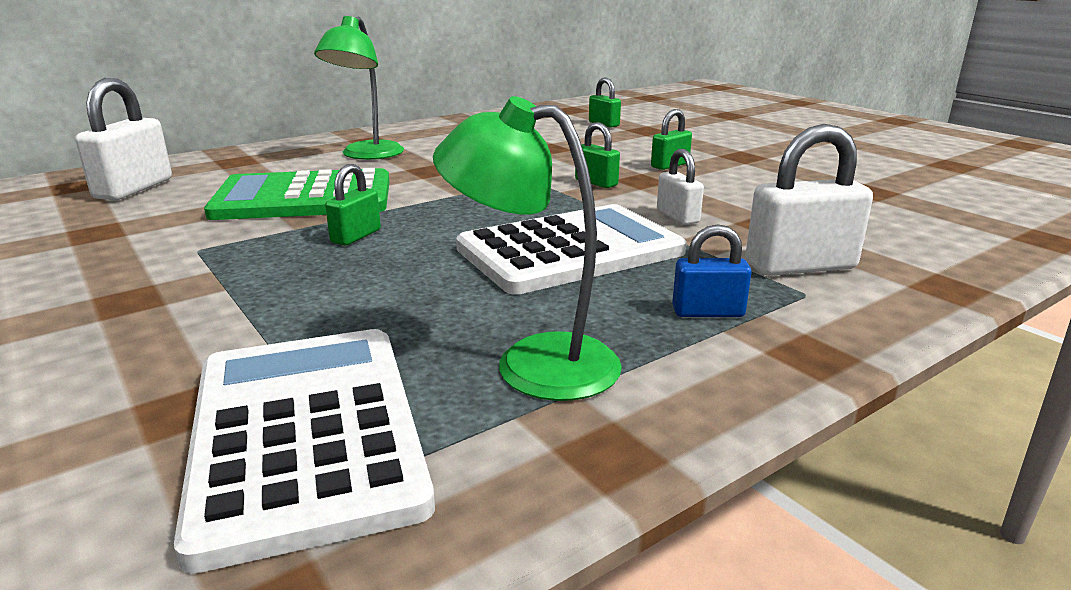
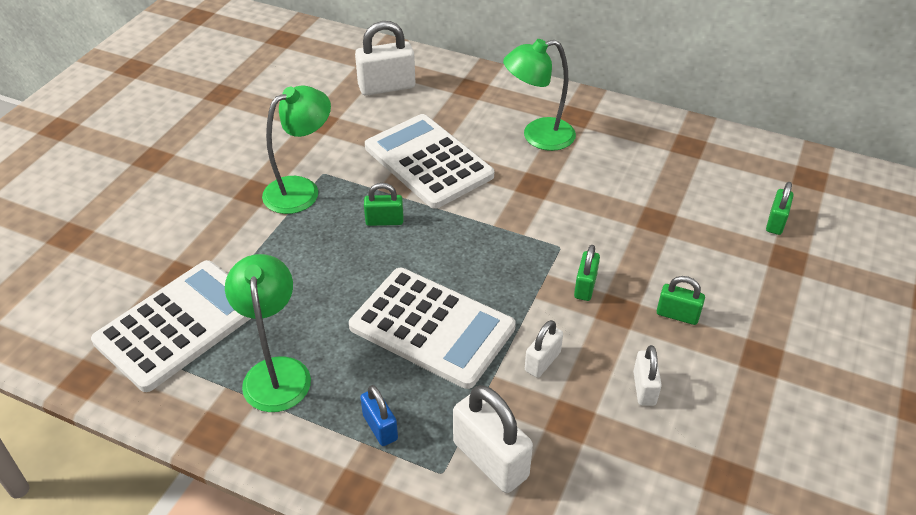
camera: 60 degrees right, 20 degrees up
green calculator [204,168,390,220] -> white calculator [365,114,494,209]
none -> green lamp [262,86,331,214]
none -> white padlock [633,345,662,406]

